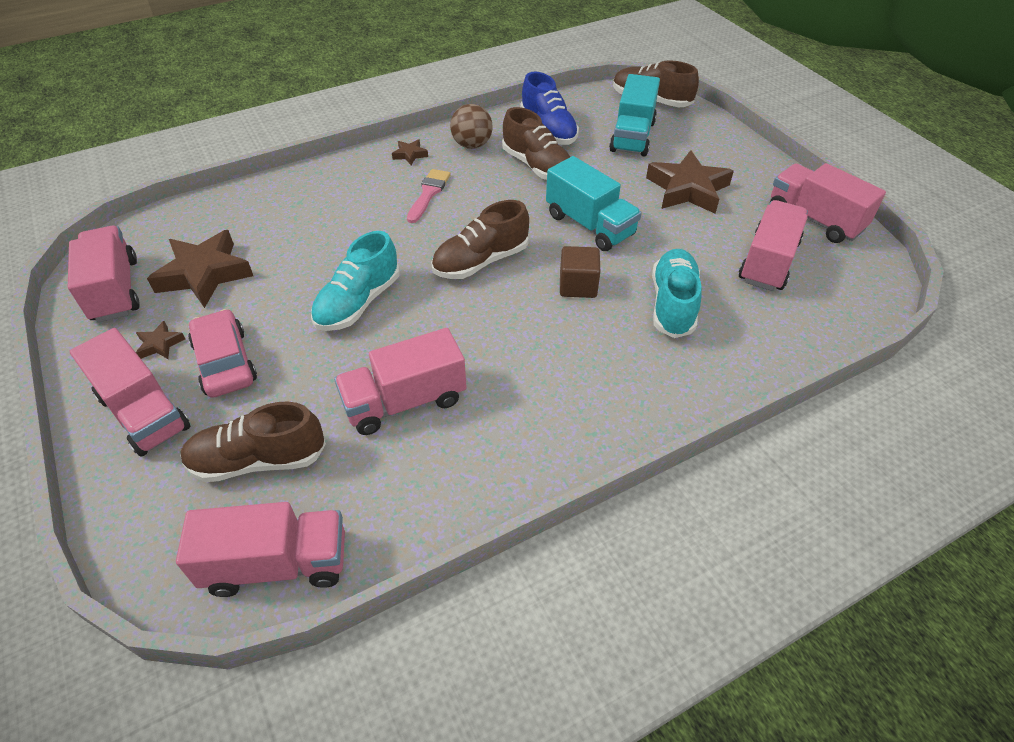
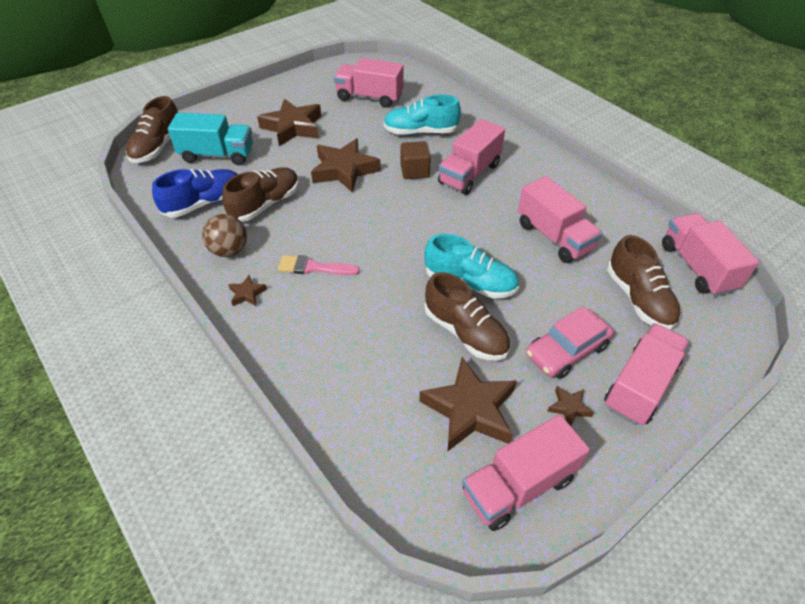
camera: 100 degrees left, 0 degrees up
brown shoe [431,200,529,279] -> brown shoe moved to [425,272,510,361]
turquoise truck [546,156,642,251] -> brown star [311,139,381,193]
pink truck [770,163,886,243] -> pink truck moved to [438,119,505,195]

